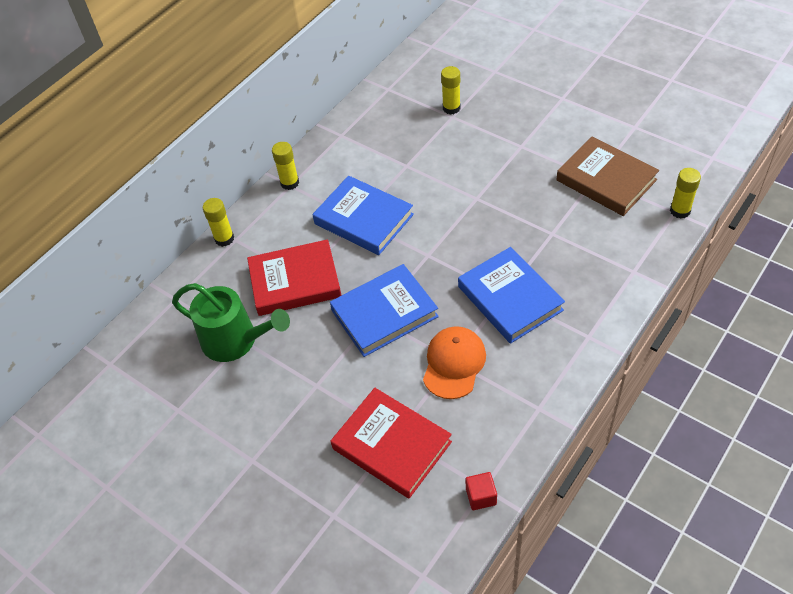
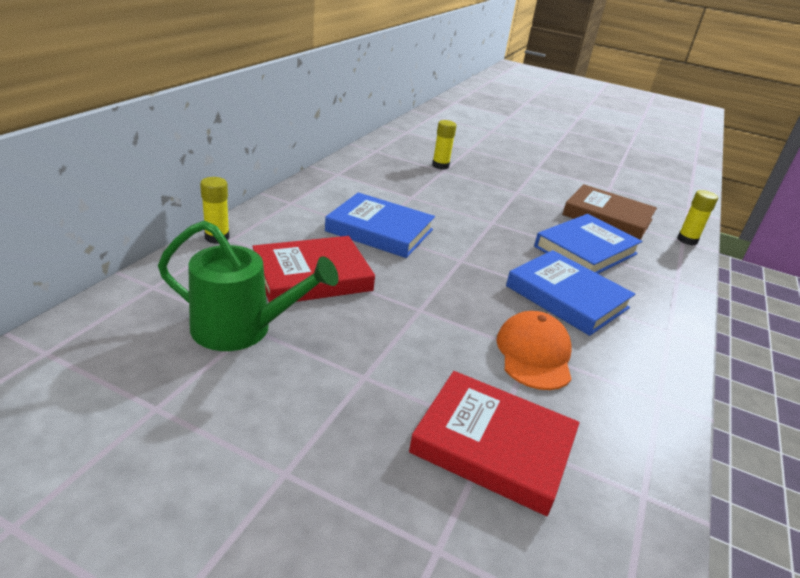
camera: 20 degrees left, 20 degrees down
yellow glue stick [272,142,299,190] -> none
blue book [330,264,439,357] -> blue book moved to [534,214,642,274]
red cube [466,472,497,510] -> none

